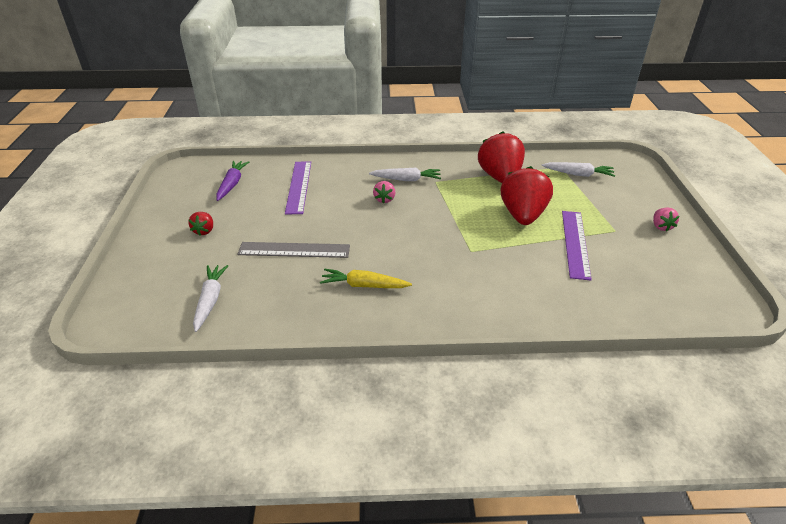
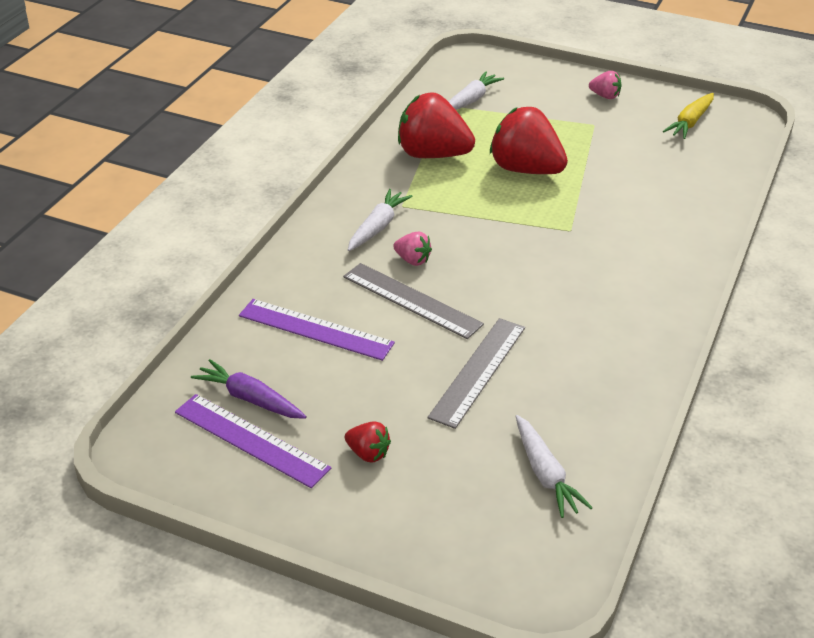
camera: 65 degrees left, 0 degrees up
white carrot [193,265,228,332] -> white carrot turned 135 degrees counterclockwise [515,415,593,518]
yellow carrot [320,269,412,288] -> yellow carrot moved to [663,93,714,139]
purple ruler [562,211,592,280] -> purple ruler moved to [175,394,331,488]
none -> grey ruler [343,263,484,339]

